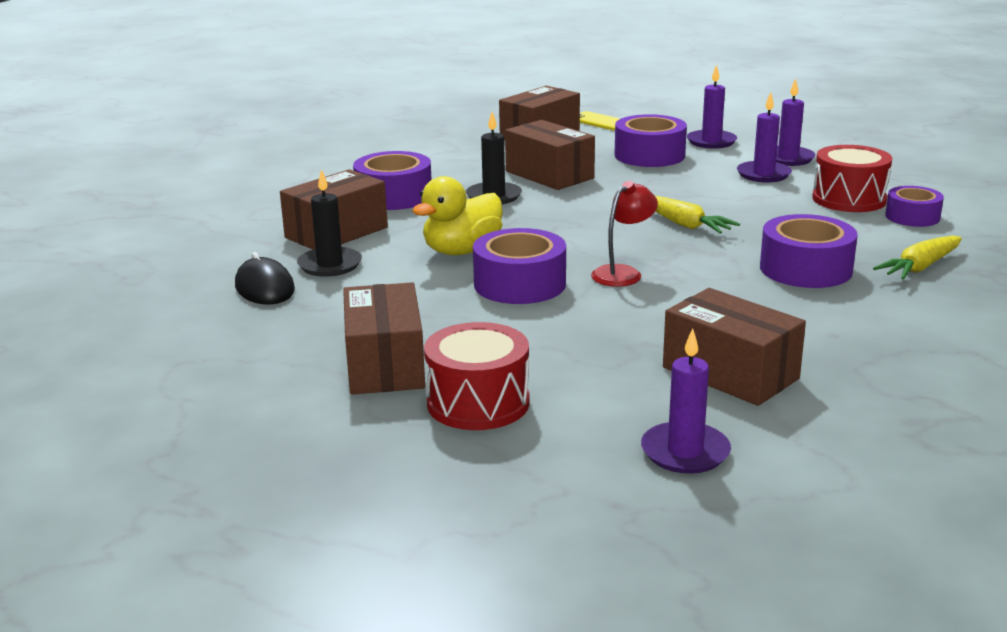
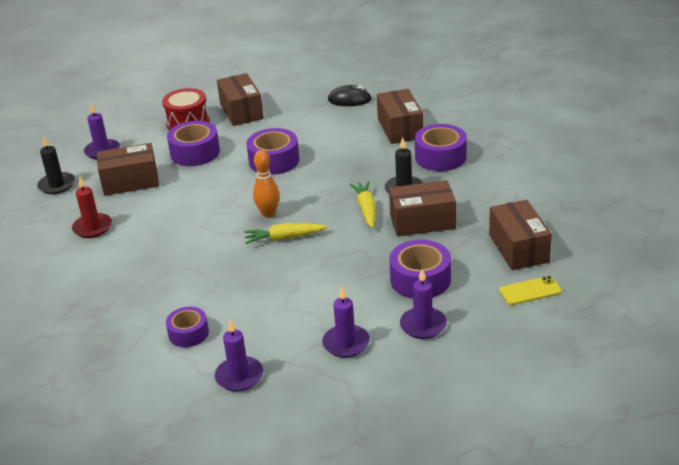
camera: 125 degrees right, 10 degrees up
black candle [297,169,362,277] -> black candle moved to [37,135,75,194]
brown box [343,282,425,395] -> brown box turned 45 degrees clockwise [217,73,264,126]
yellow duck [412,176,503,255] -> none
red lamp [591,181,658,287] -> none
purple candle [737,92,792,182] -> purple candle moved to [215,319,263,391]
purple tape [760,214,858,288] -> purple tape moved to [167,121,220,166]
red drum [812,145,892,212] -> none
yellow carrot [873,236,962,280] -> yellow carrot moved to [350,181,376,228]
none -> red candle [72,176,112,238]
none -> orange bowling pin [253,150,280,218]

